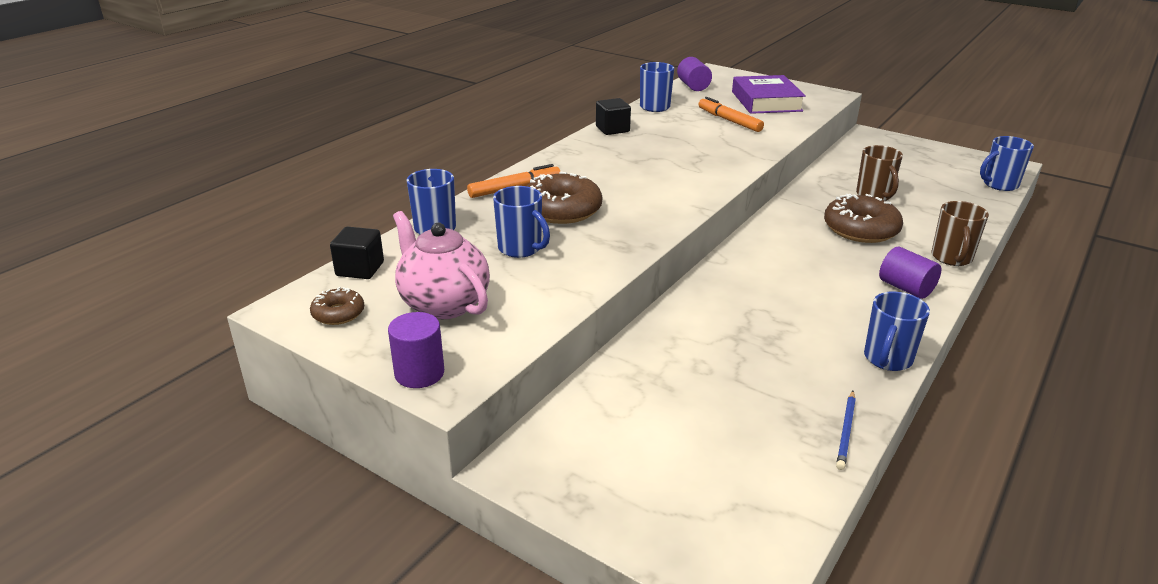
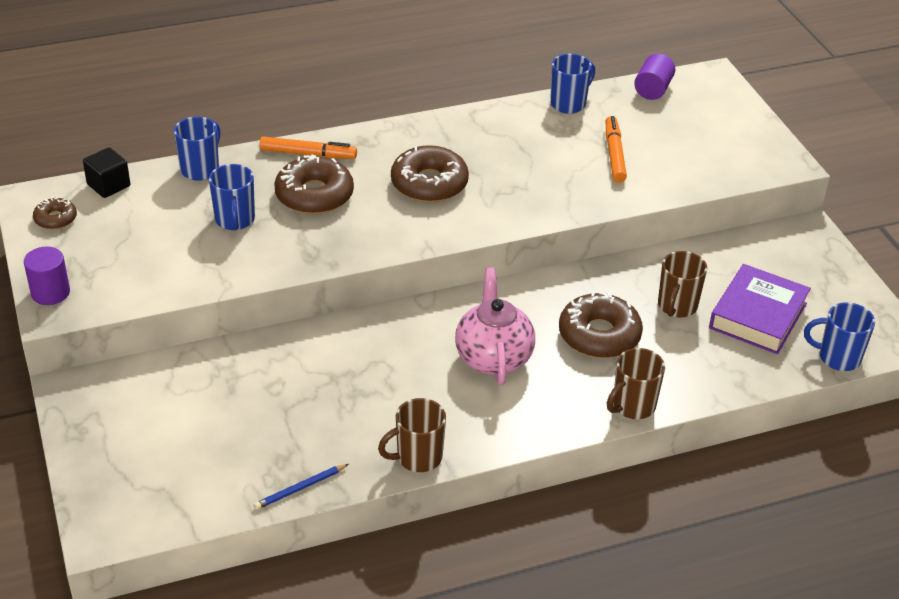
camera: 35 degrees right, 10 degrees up
pink teapot [393,211,490,319] -> pink teapot moved to [455,267,535,385]
black cube [596,98,631,135] -> none
purple book [732,75,806,114] -> purple book moved to [709,264,811,354]
blue mug [864,292,930,371] -> brown mug [378,398,446,472]
purple cylinder [879,247,941,299] -> none
none -> brown donut [391,145,469,203]

